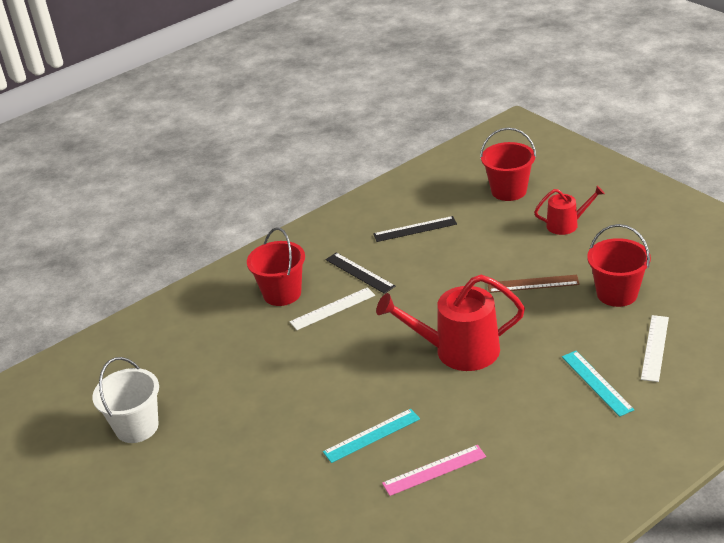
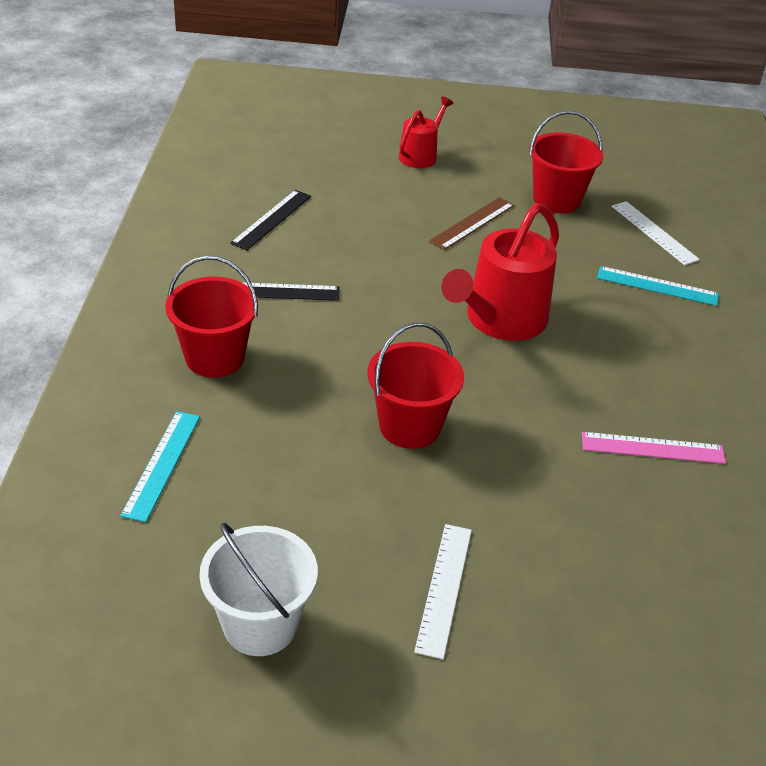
camera: 55 degrees left, 5 degrees up
white ruler [290,287,375,330] -> white ruler moved to [414,524,472,659]
turquoise ruler [323,409,420,463] -> turquoise ruler moved to [120,411,200,522]
pink ruler [382,445,486,496] -> pink ruler turned 75 degrees clockwise [582,432,726,464]
red bucket [480,128,536,201] -> red bucket moved to [368,322,464,449]

